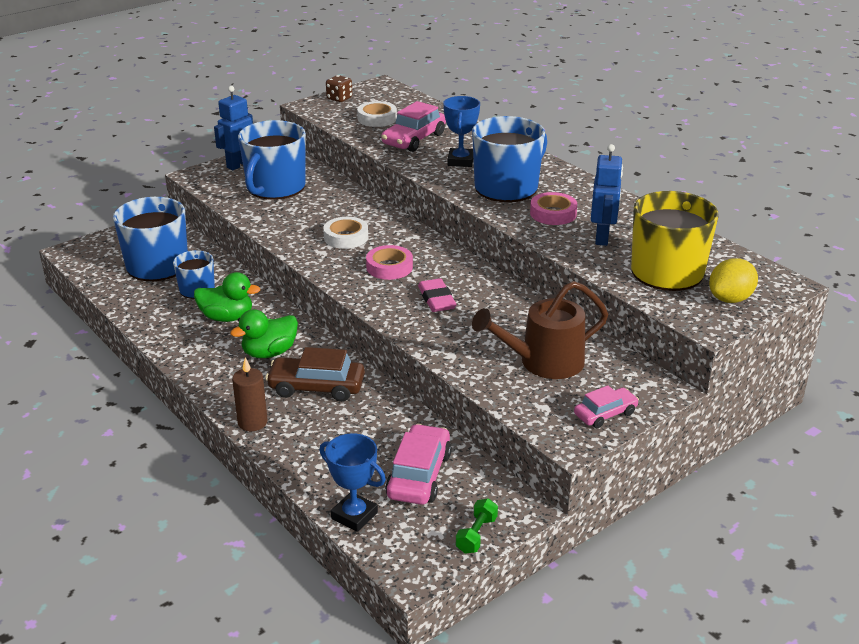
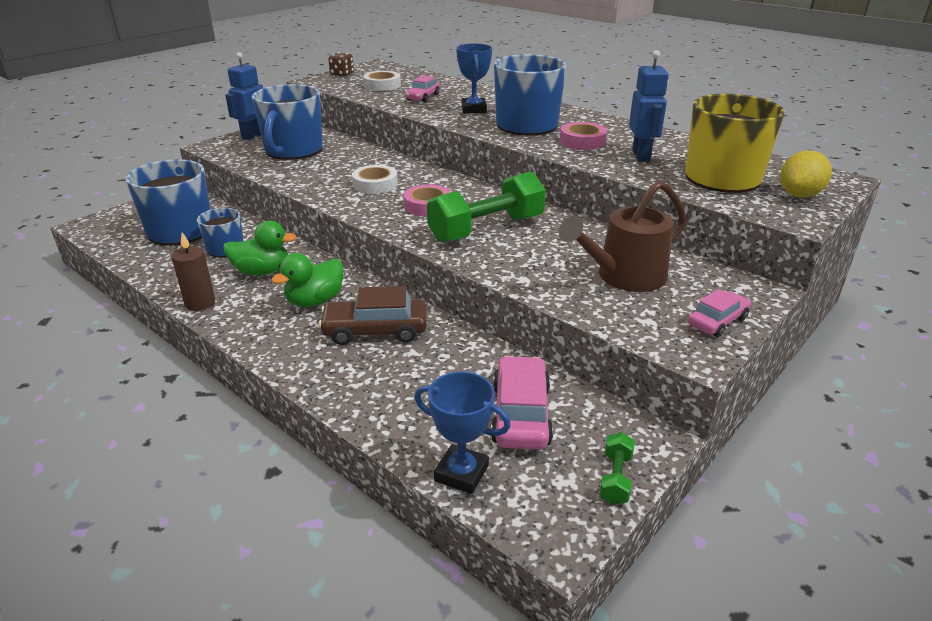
camera: 10 degrees left, 0 degrees up
brown candle [232,357,268,431] -> brown candle moved to [172,232,215,311]
pink car [381,101,446,152] -> pink car [405,75,440,102], size x0.62
pink eraser [418,278,457,312] -> green dumbbell [427,172,546,243]

